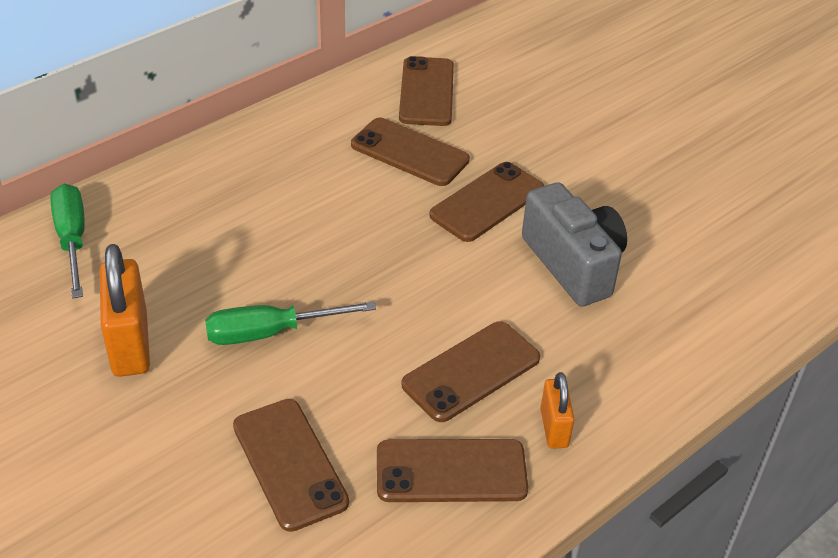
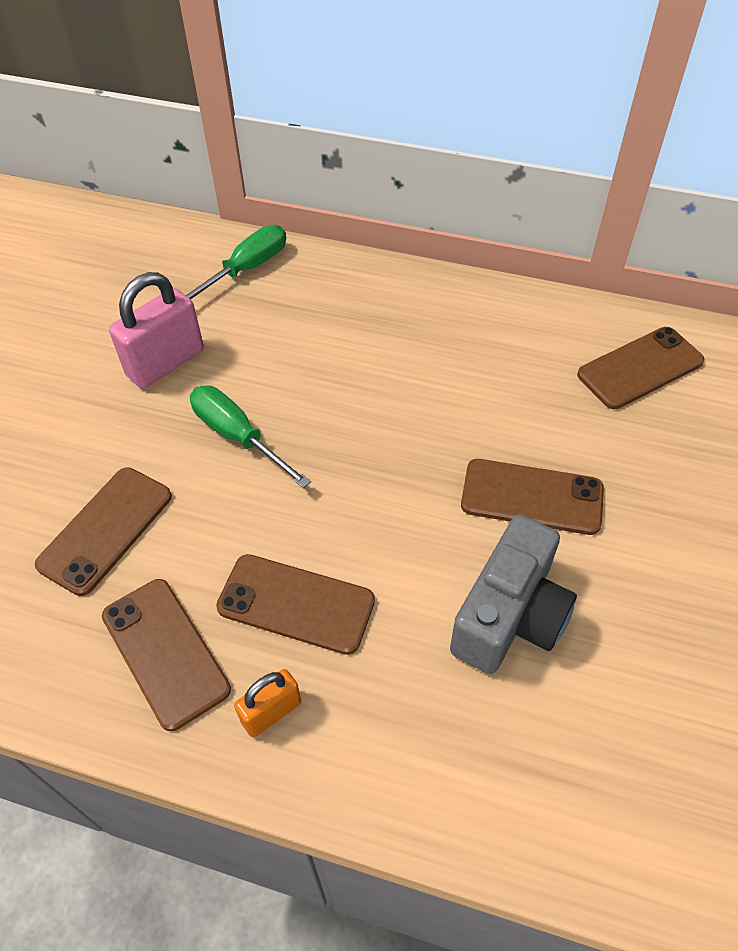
camera: 60 degrees right, 10 degrees up
orange padlock [100,244,150,377] -> pink padlock [109,272,204,388]
brown phone [351,118,470,186] -> none

